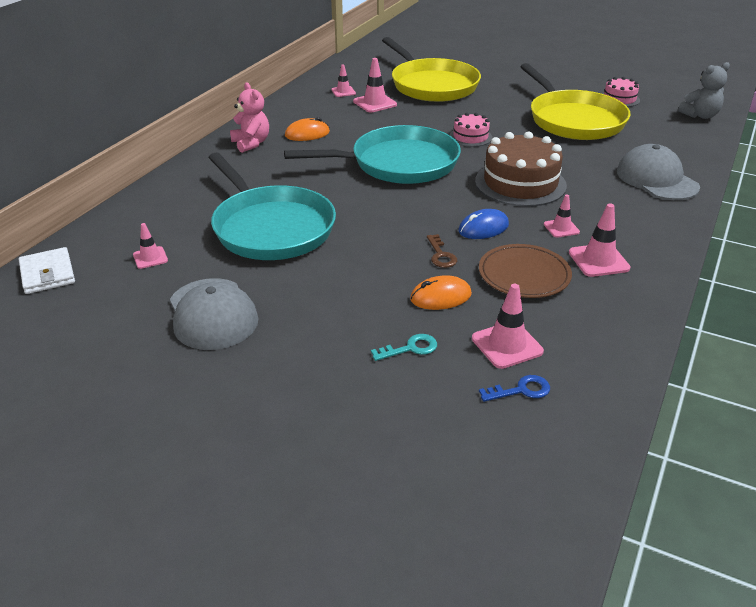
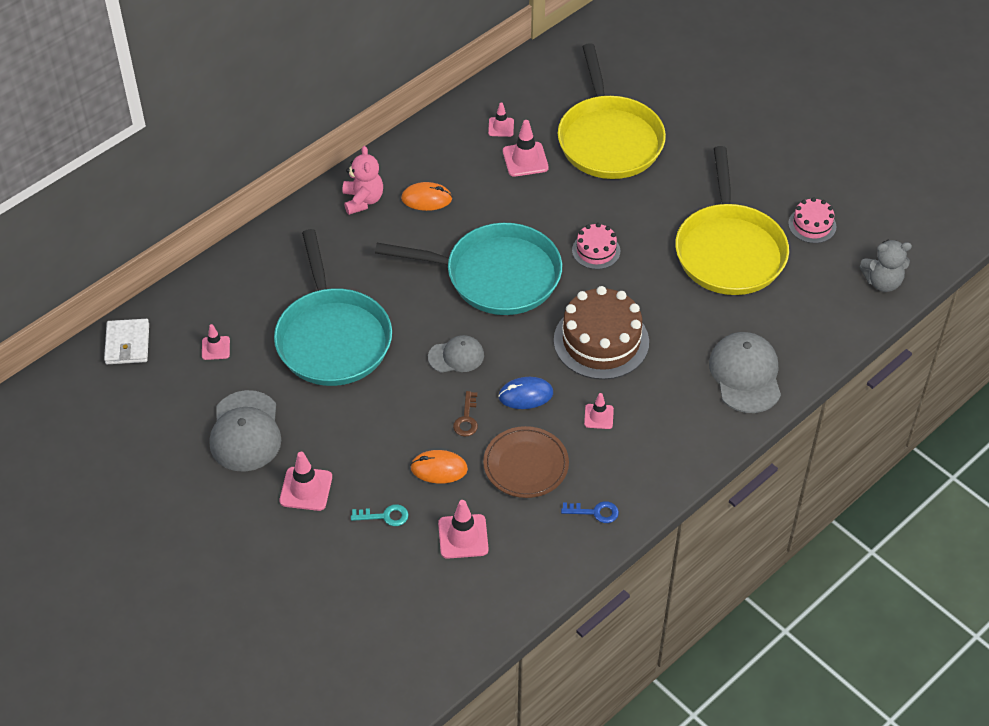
camera: 20 degrees right, 15 degrees up
blue key [479,375,550,402] -> blue key moved to [561,501,619,523]
pink traffic cone [569,204,631,277] -> pink traffic cone moved to [279,452,332,511]
none -> grey cap [428,335,484,373]

